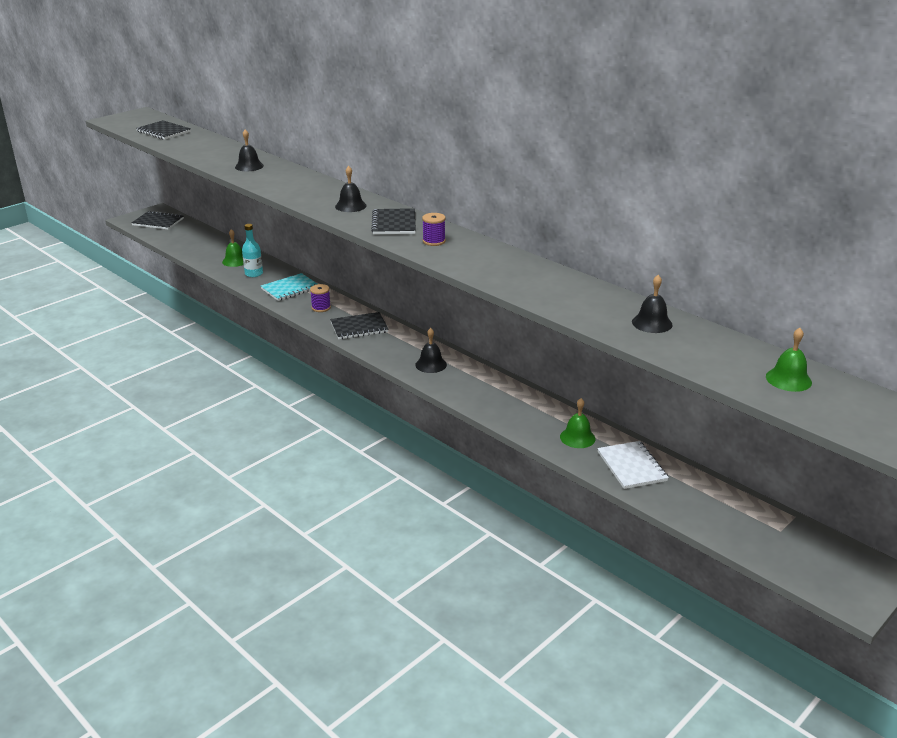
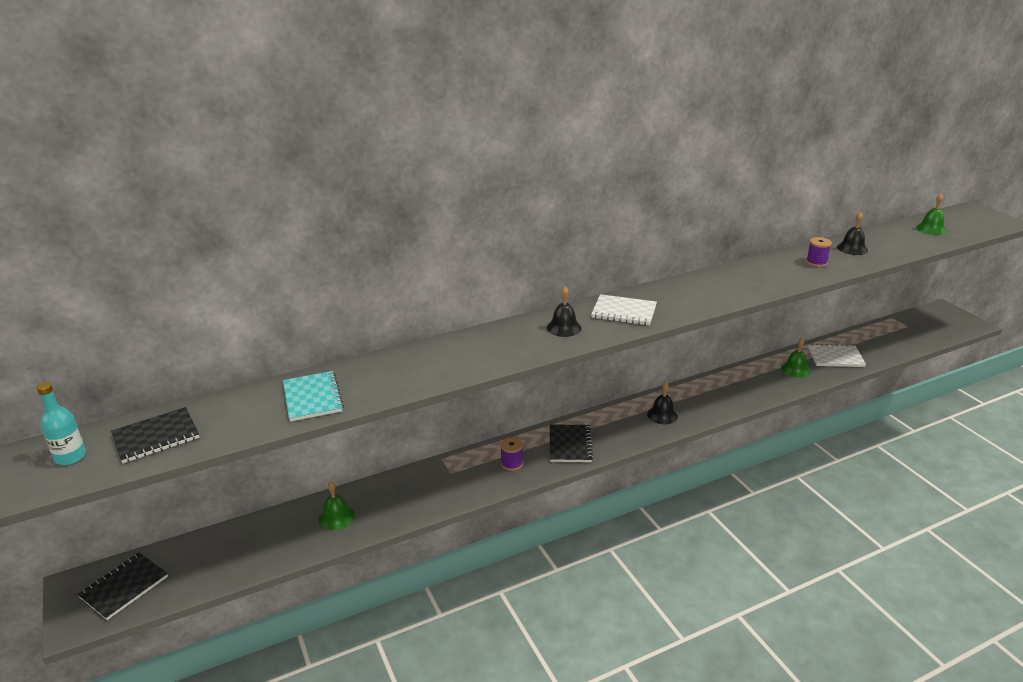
camera: 70 degrees left, 0 degrees up
black bell [235,129,264,171] -> none
turquoise bottle [242,224,263,277] -> turquoise bottle moved to [37,382,86,465]
turquoise notebook [261,273,317,301] -> turquoise notebook moved to [283,371,344,422]
black notebook [371,208,416,234] -> white notebook [591,294,657,325]
purple spool [422,213,446,246] -> purple spool moved to [806,237,832,267]

